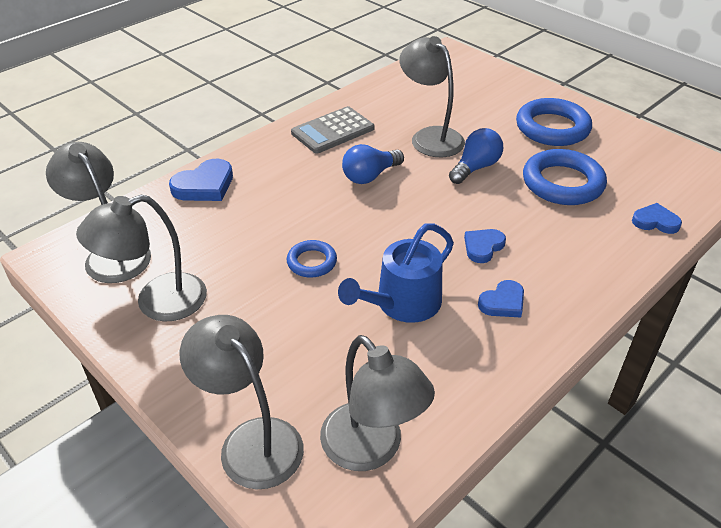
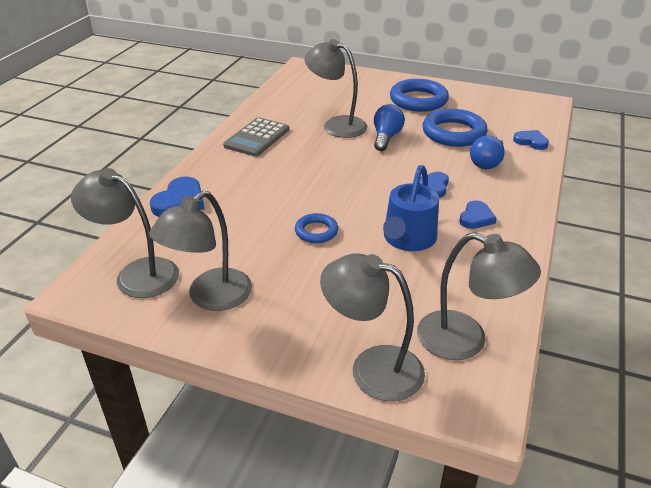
camera: 25 degrees left, 5 degrees down
blue light bulb [342,144,404,184] -> blue light bulb moved to [470,135,505,169]
blue heart [632,203,682,234] -> blue heart turned 45 degrees clockwise [513,130,549,150]

